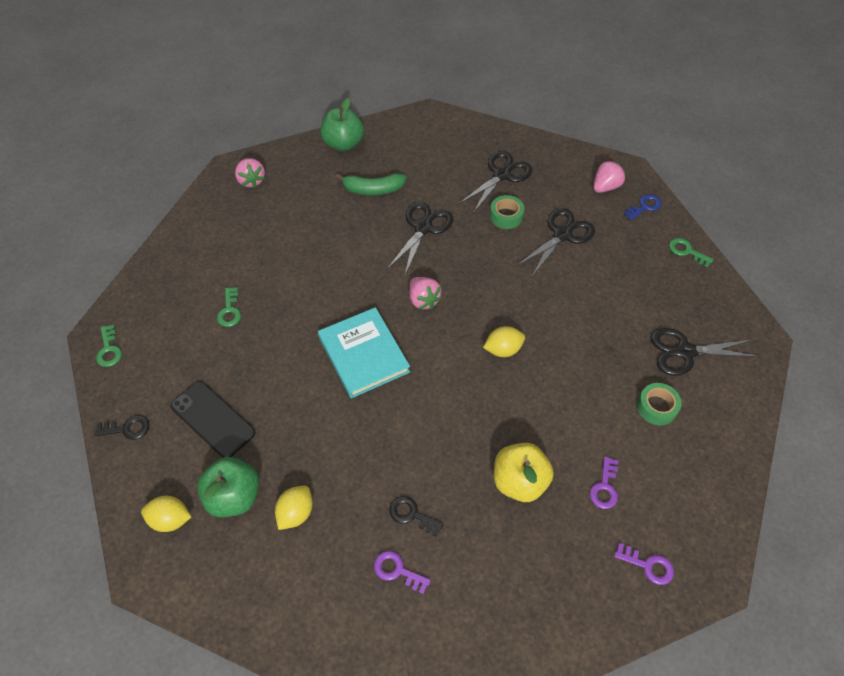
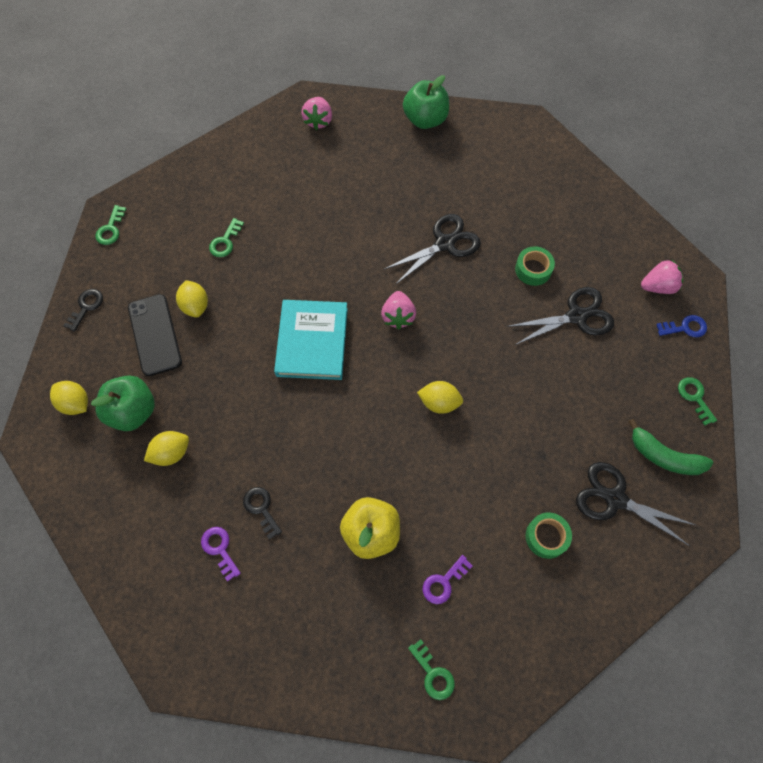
camera: 30 degrees right, 10 degrees up
black key [95,415,150,440] -> black key turned 90 degrees counterclockwise [63,289,103,332]
green banana [336,173,406,195] -> green banana moved to [628,419,713,475]
black scissors [458,151,532,213] -> none
purple key [614,543,674,585] -> green key [408,639,455,700]
none -> yellow lemon [176,280,208,318]

